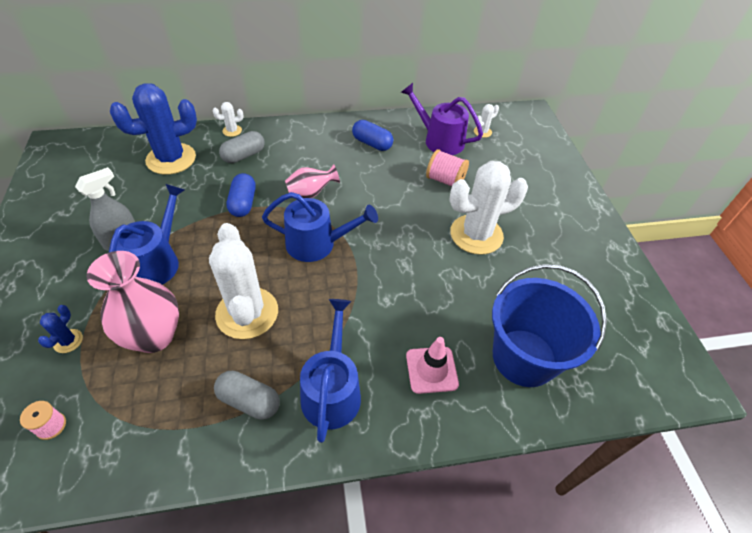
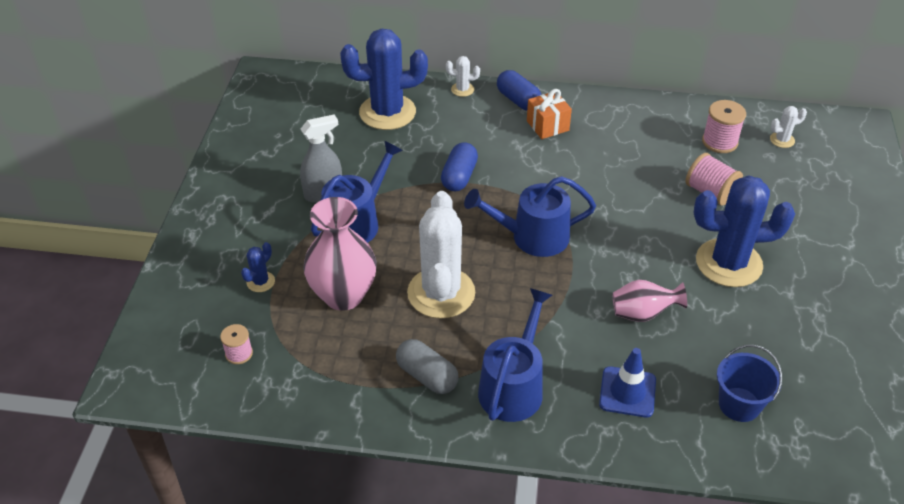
camera: 20 degrees right, 5 degrees down
grey capsule [219,131,265,163] -> none
blue watering can [262,192,378,262] -> blue watering can turned 150 degrees clockwise [464,176,596,257]
pink vase [285,164,340,198] -> pink vase moved to [613,280,687,322]
blue capsule [352,120,393,151] -> blue capsule moved to [497,70,542,111]
purple watering can [401,83,483,155] -> pink spool [702,100,746,153]
pink traffic cone [406,337,459,394] -> blue traffic cone [599,348,656,418]
white cactus [449,161,528,255] -> blue cactus [694,175,795,287]
blue bucket [492,264,607,387] -> blue bucket [717,345,782,422], size x0.55
none -> orange gift [527,89,572,139]

